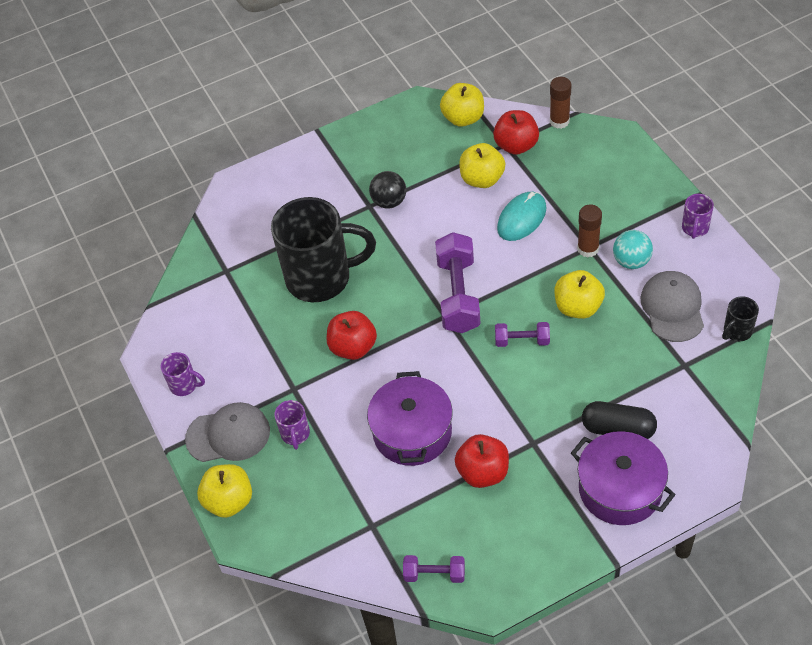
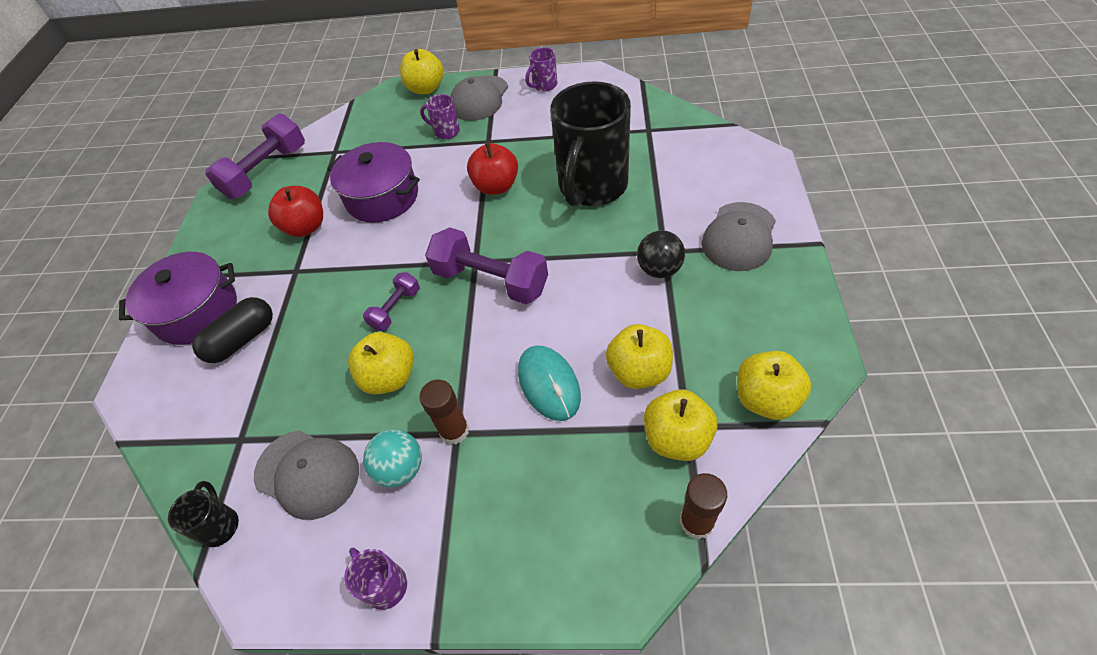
camera: 120 degrees right, 0 degrees up
purple dumbbell [403,555,465,583] -> purple dumbbell [205,114,305,199], size x1.89
red apple [493,110,539,155] -> yellow apple [644,389,717,461]
none -> grey cap [701,202,776,271]

